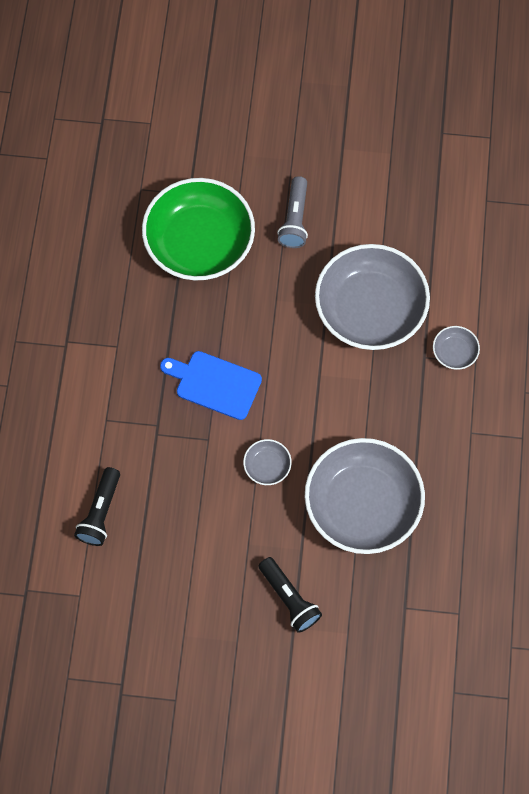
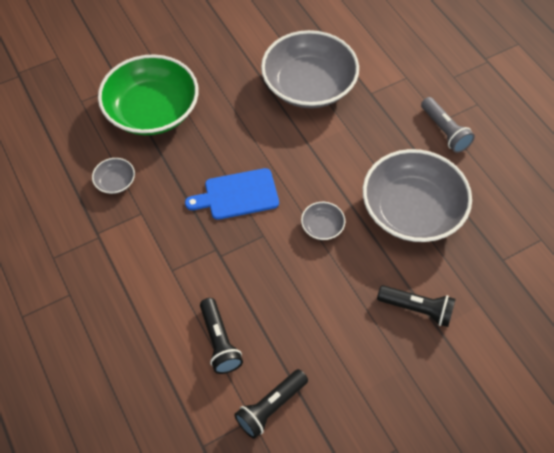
camera: 35 degrees left, 10 degrees down
grey flashlight [277,176,308,248] -> grey flashlight moved to [421,97,475,153]
grey bowl [433,326,480,370] -> grey bowl moved to [92,158,135,194]
none -> black flashlight [234,369,308,439]

